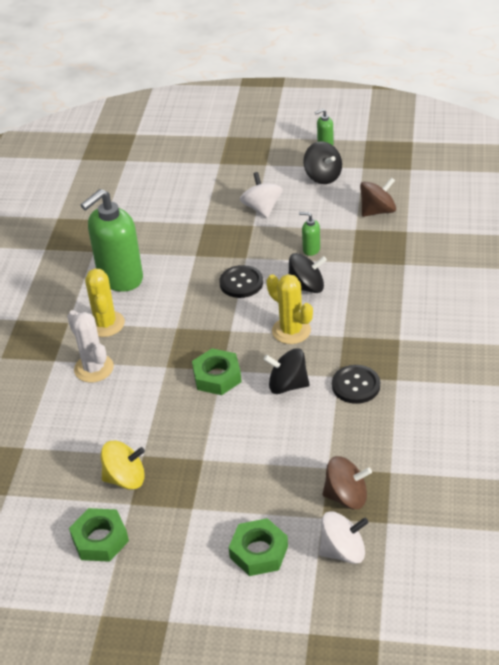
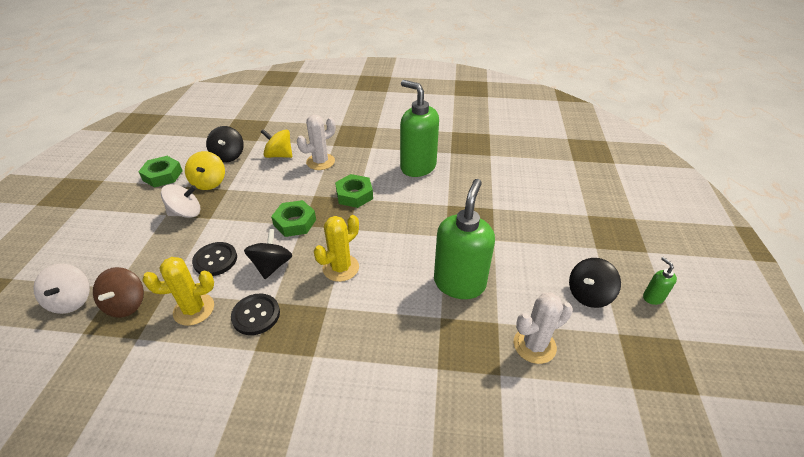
camera: 85 degrees right, 0 degrees up
yellow cactus [85,268,125,337] -> yellow cactus moved to [142,257,214,326]
black button [219,265,263,298] -> black button moved to [192,242,237,276]
green nut [229,518,288,576] -> green nut moved to [335,174,373,208]
white spinning top [240,172,283,218] -> white spinning top moved to [161,184,200,218]
black spinning top [289,253,327,293] -> black spinning top moved to [206,126,244,162]
green soap dispenser [299,212,320,256] -> green soap dispenser [434,179,495,299], size x2.38
brown spinning top [360,177,396,217] -> white cactus [514,293,573,364]
none -> yellow spinning top [261,129,292,158]

